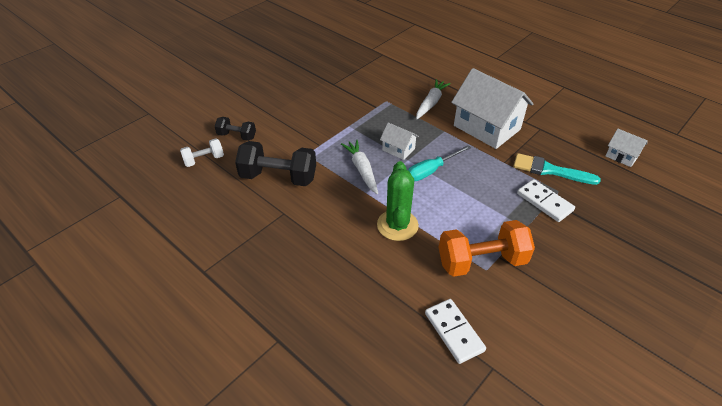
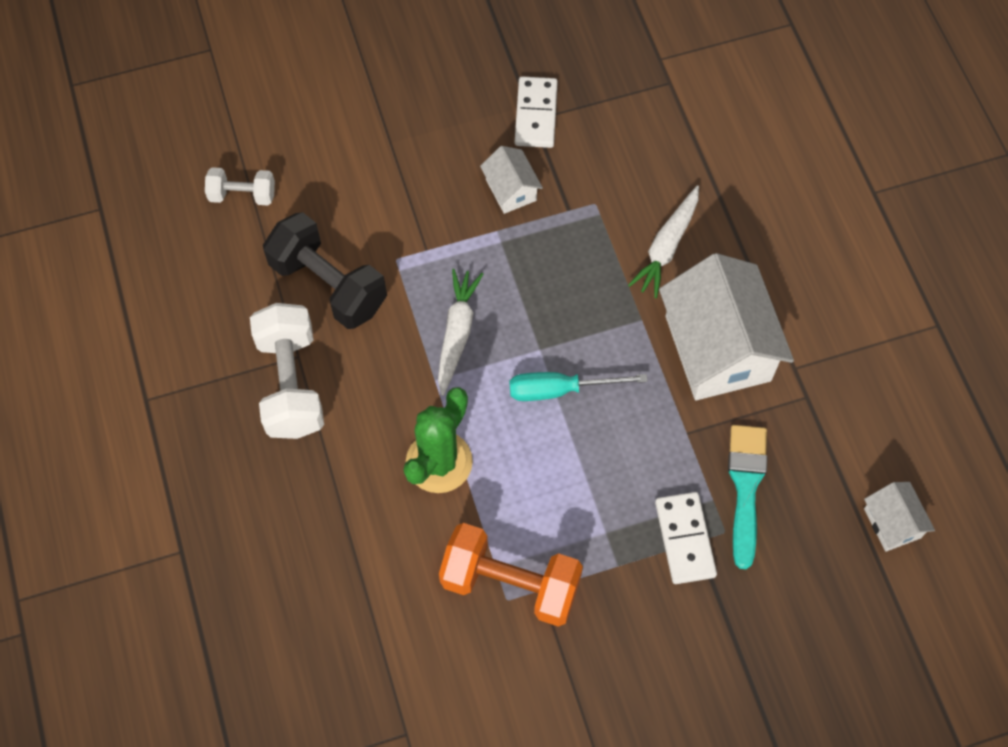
camera: 30 degrees right, 20 degrees up
black dumbbell [215,117,256,141] -> none
white house [380,122,419,160] -> white house moved to [480,146,543,214]
white carrot [416,79,451,119] -> white carrot turned 150 degrees clockwise [628,185,699,298]
white domino [425,299,486,364] -> white domino moved to [515,76,558,148]
turquoise brush [513,153,601,185] -> turquoise brush turned 45 degrees clockwise [728,425,767,569]
none -> white dumbbell [250,303,324,439]

